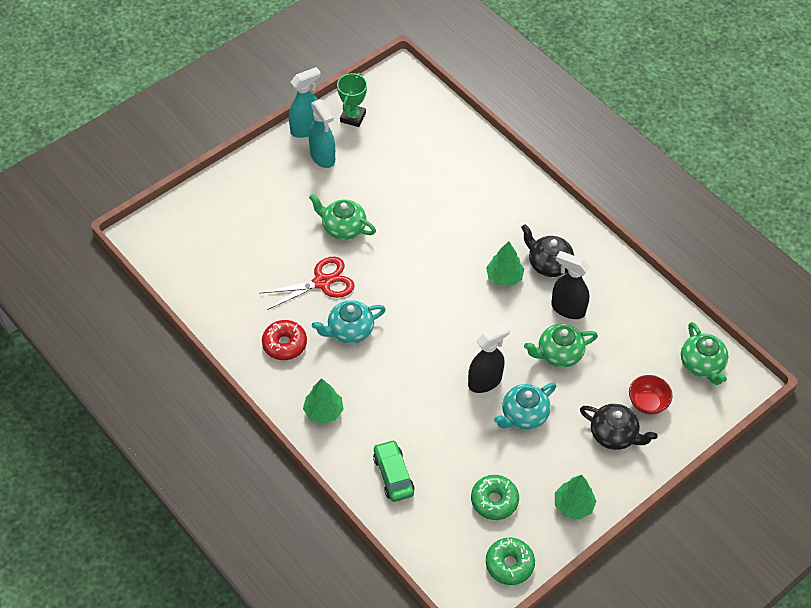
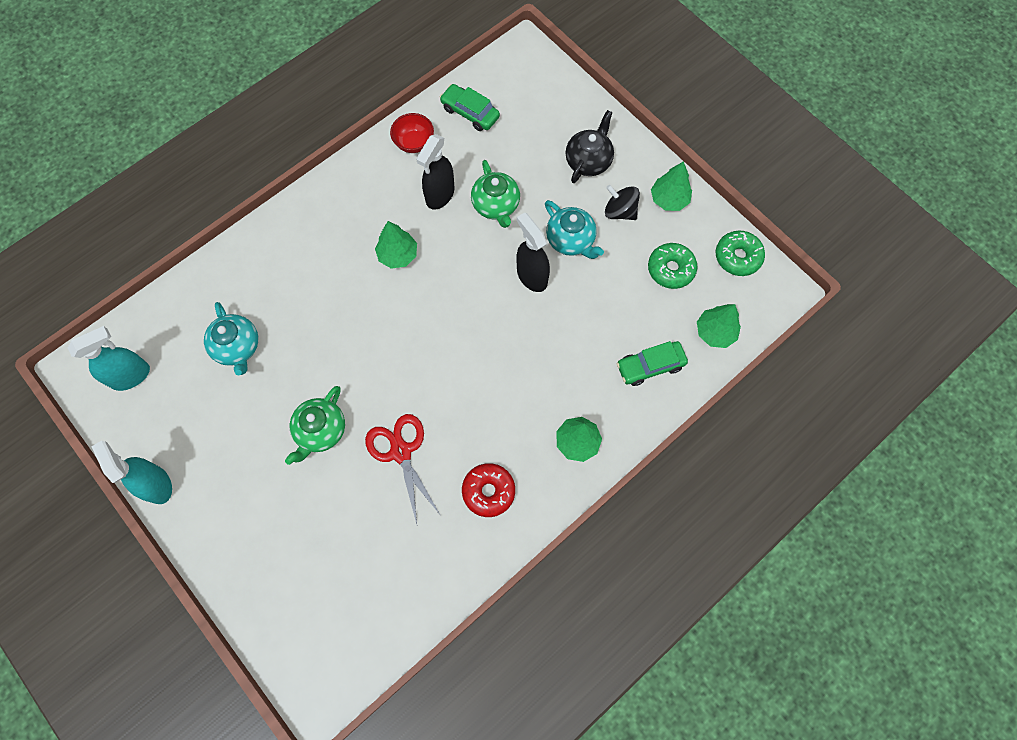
camera: 90 degrees left, 15 degrees up
turquoise spray bottle [309,99,335,168] -> turquoise spray bottle moved to [68,326,150,391]
turquoise teapot [312,300,386,344] -> turquoise teapot moved to [204,302,258,375]
green trophy [337,73,367,127] -> none
black teapot [521,224,574,277] -> none
red bowl [629,375,673,415] -> red bowl moved to [390,113,434,153]
green teapot [681,322,728,385] -> none
none -> green car [440,84,500,131]
none -> black spinning top [605,185,640,220]
none -> green tree [697,304,741,348]

